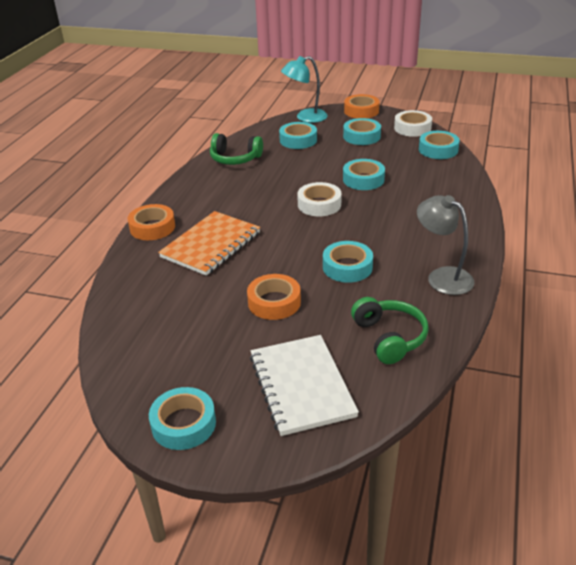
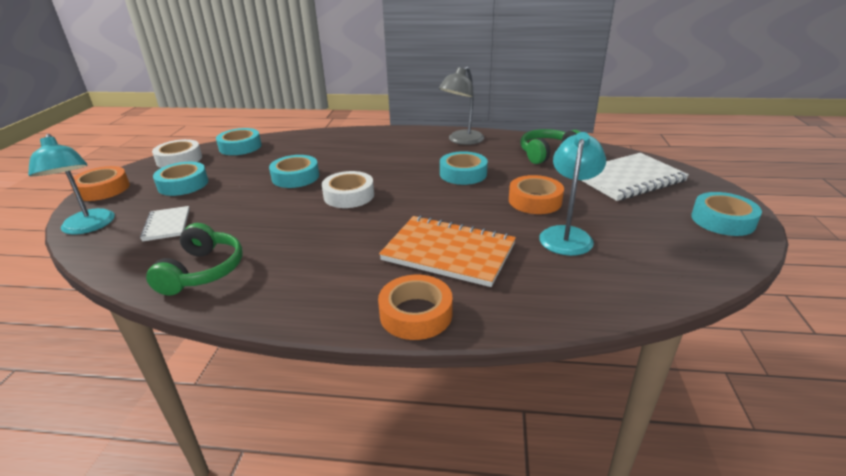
camera: 100 degrees left, 5 degrees down
turquoise tape [279,122,317,149] -> white notebook [140,206,190,242]
none -> turquoise lamp [539,132,606,256]

